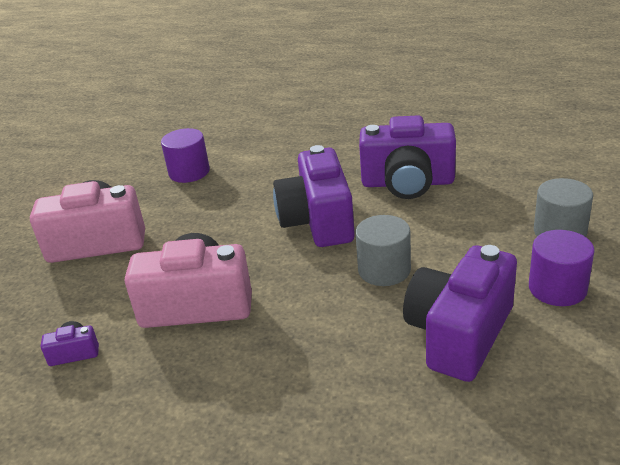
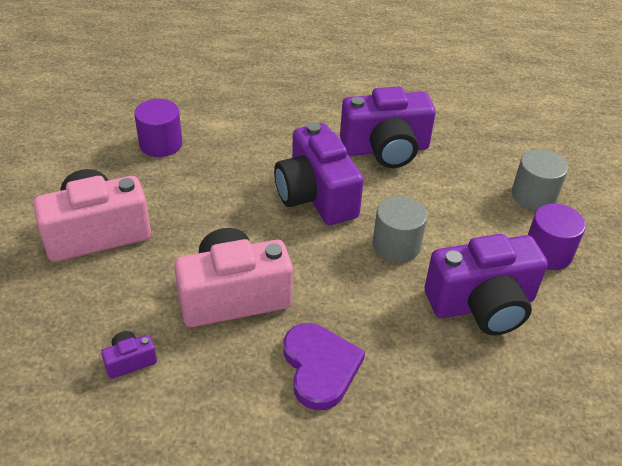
camera: 20 degrees left, 10 degrees up
purple camera [403,245,517,382] -> purple camera turned 120 degrees counterclockwise [425,234,548,335]
none -> purple heart [283,323,365,410]

